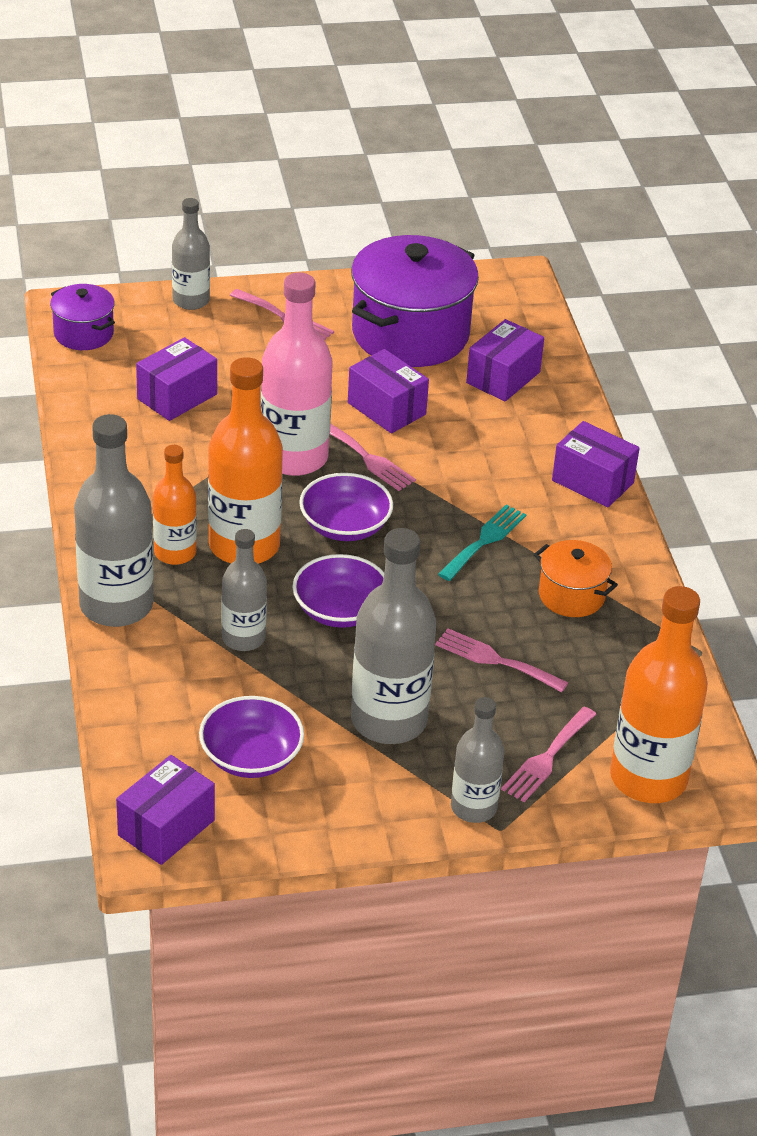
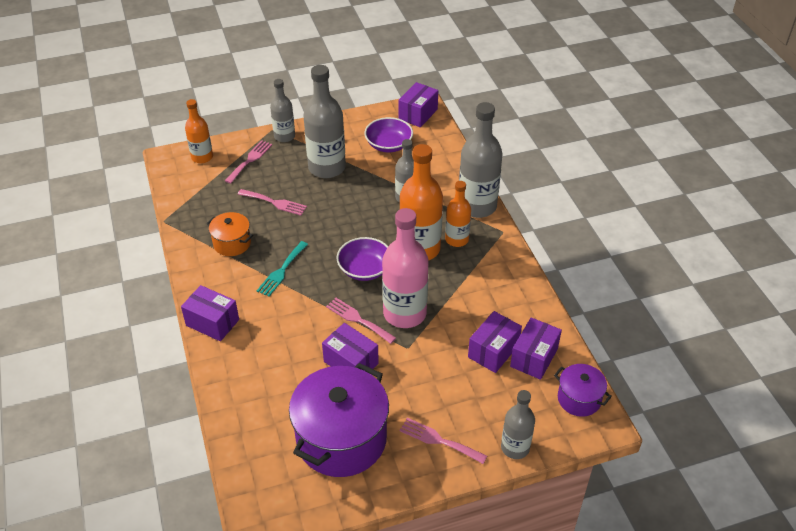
camera: 175 degrees right, 5 degrees up
purple bowl [292,554,384,628] -> none
purple box [466,319,544,401] -> purple box moved to [510,317,562,380]
orange bottle [610,586,708,803] -> orange bottle [185,99,213,163], size x0.59

